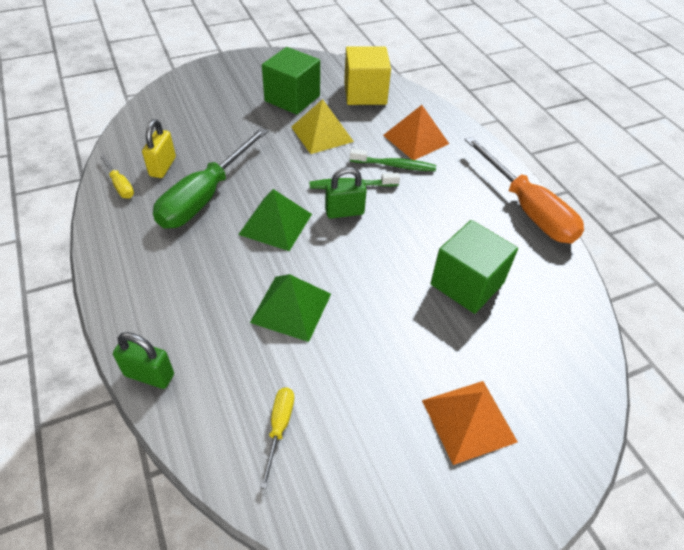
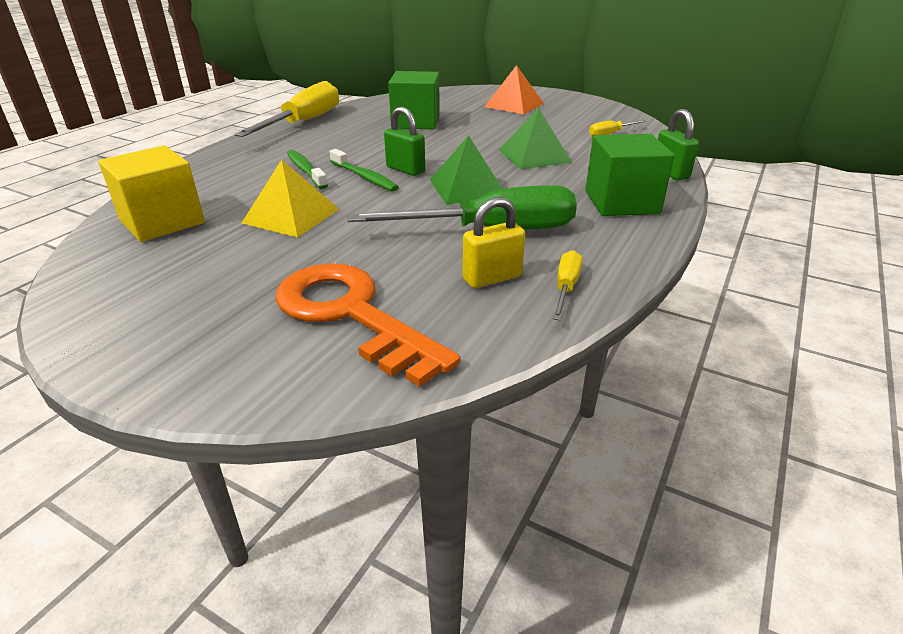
camera: 125 degrees left, 15 degrees down
green cube [262,47,320,115] -> green cube moved to [585,134,674,216]
orange pyramid [383,105,449,160] -> none
orange screwdriver [465,137,584,244] -> yellow screwdriver [234,81,339,137]
none -> orange key [275,263,461,387]

